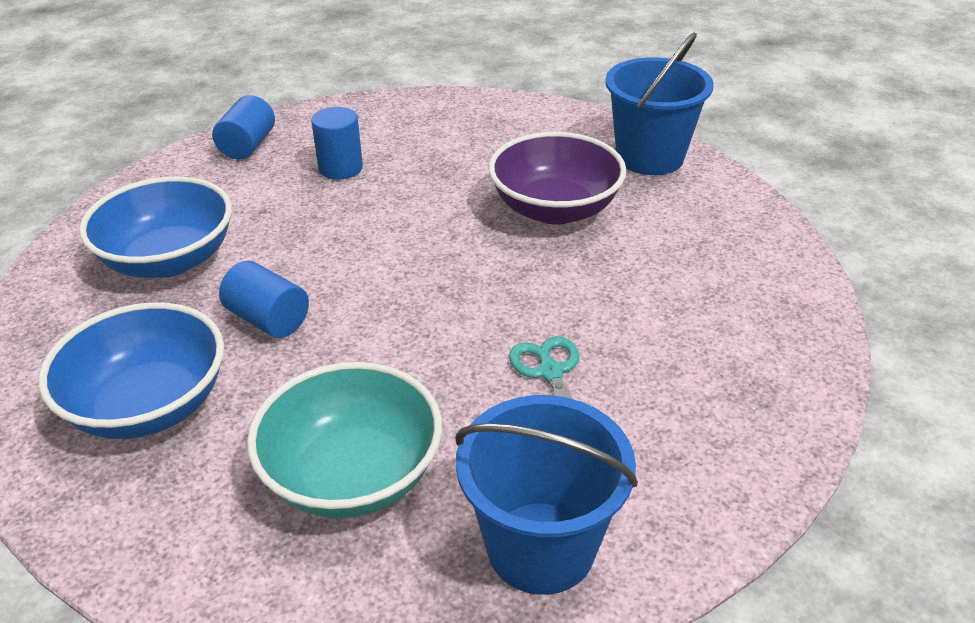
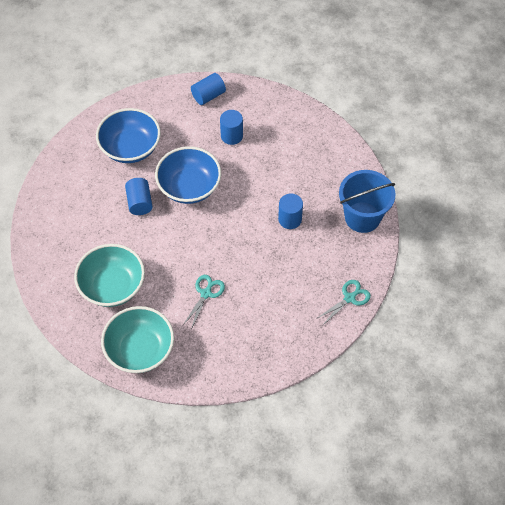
camera: 40 degrees right, 20 degrees up
blue bowl [39,302,224,439] -> blue bowl moved to [155,146,221,204]
blue bucket [455,395,638,595] -> turquoise bowl [101,306,174,373]
purple bowl [488,132,627,225] -> blue cylinder [278,194,303,229]
none -> turquoise scissors [316,280,371,326]

